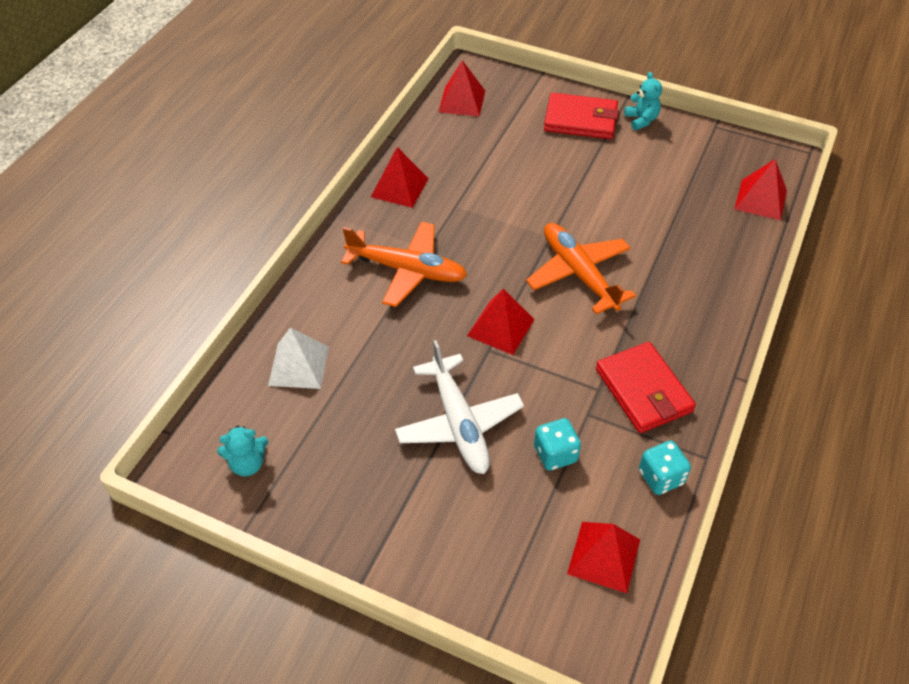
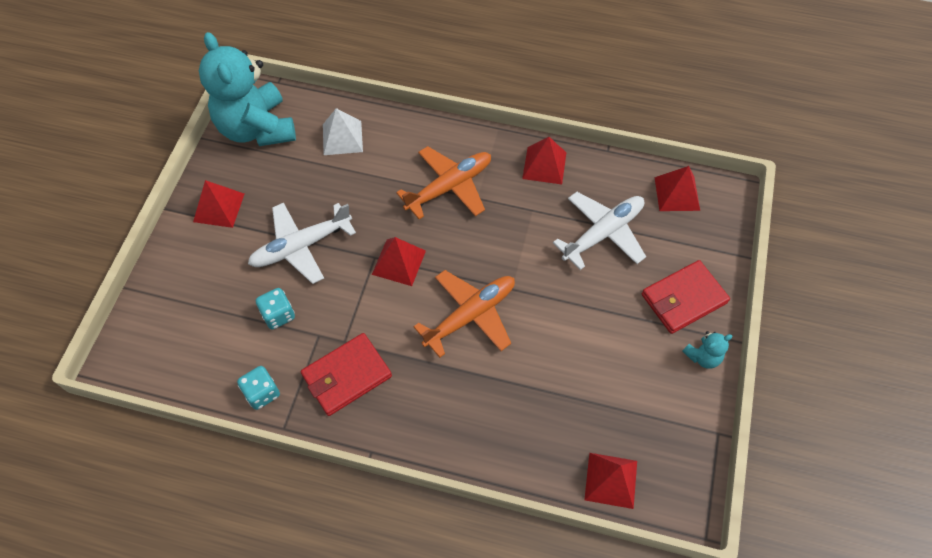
camera: 80 degrees right, 10 degrees up
turquoise teddy bear [217,425,268,477] -> turquoise teddy bear [199,32,296,146], size x2.49
orange plane [341,222,467,307] -> orange plane turned 135 degrees counterclockwise [396,146,491,219]
red wallet [544,93,619,139] -> red wallet turned 60 degrees clockwise [642,260,730,334]
red pyramid [567,522,640,593] -> red pyramid moved to [193,180,244,228]
none -> white plane [553,192,646,270]

